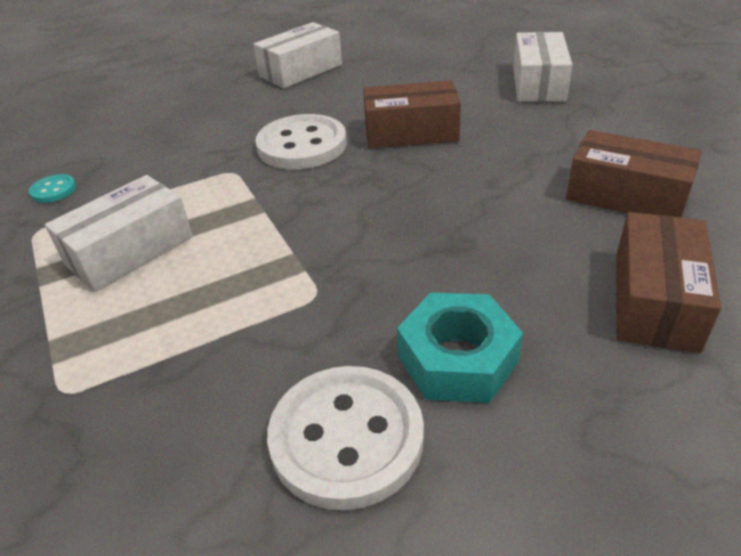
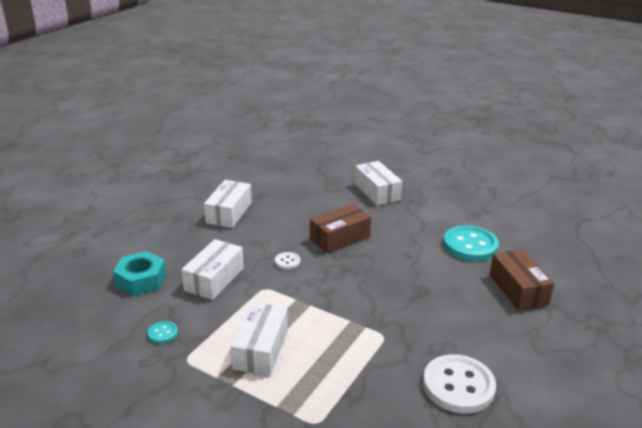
camera: 35 degrees left, 10 degrees down
white button [256,114,347,169] -> white button [275,252,300,269], size x0.45
turquoise nut [397,293,523,403] -> turquoise nut moved to [113,251,166,296]
brown box [566,130,702,218] -> turquoise button [443,225,499,261]
none -> white box [181,239,244,300]

